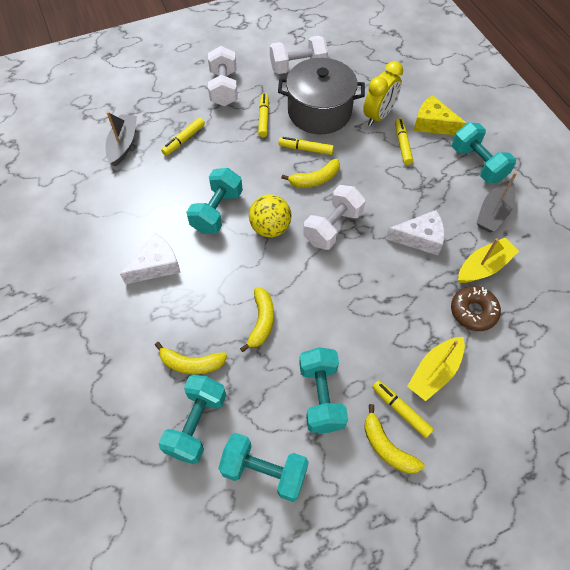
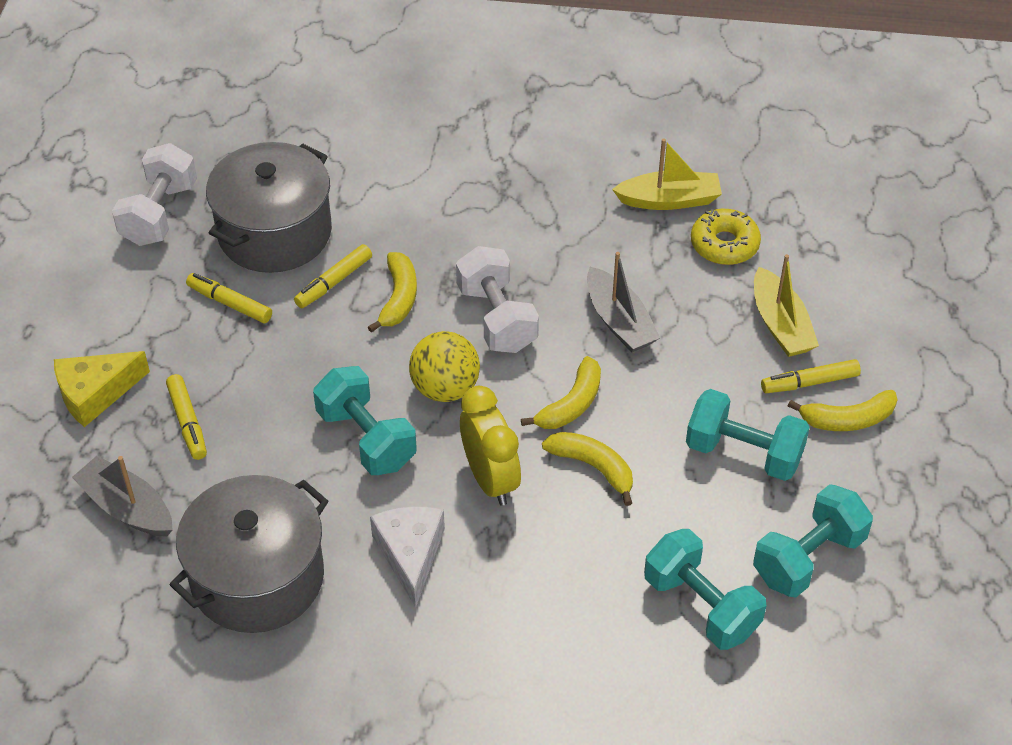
camera: 60 degrees left, 10 degrees down
yellow banana [155,342,227,374] -> yellow banana moved to [521,356,601,429]
white dumbbell [208,46,238,106] -> none
yellow clock [363,61,403,126] -> yellow clock moved to [460,386,521,506]
white cheese [386,210,444,255] -> none
yellow marker [395,119,413,165] -> none
yellow cheese [414,95,467,135] -> yellow cheese moved to [54,351,150,427]
brown donut [451,286,501,331] -> yellow donut [691,209,761,265]
turquoise dumbbell [452,123,516,183] -> none
yellow boat [458,238,519,283] -> yellow boat turned 90 degrees clockwise [612,138,722,210]
grey boat [476,172,517,232] -> grey boat moved to [587,252,660,353]
none -> grey pot [170,475,328,633]

